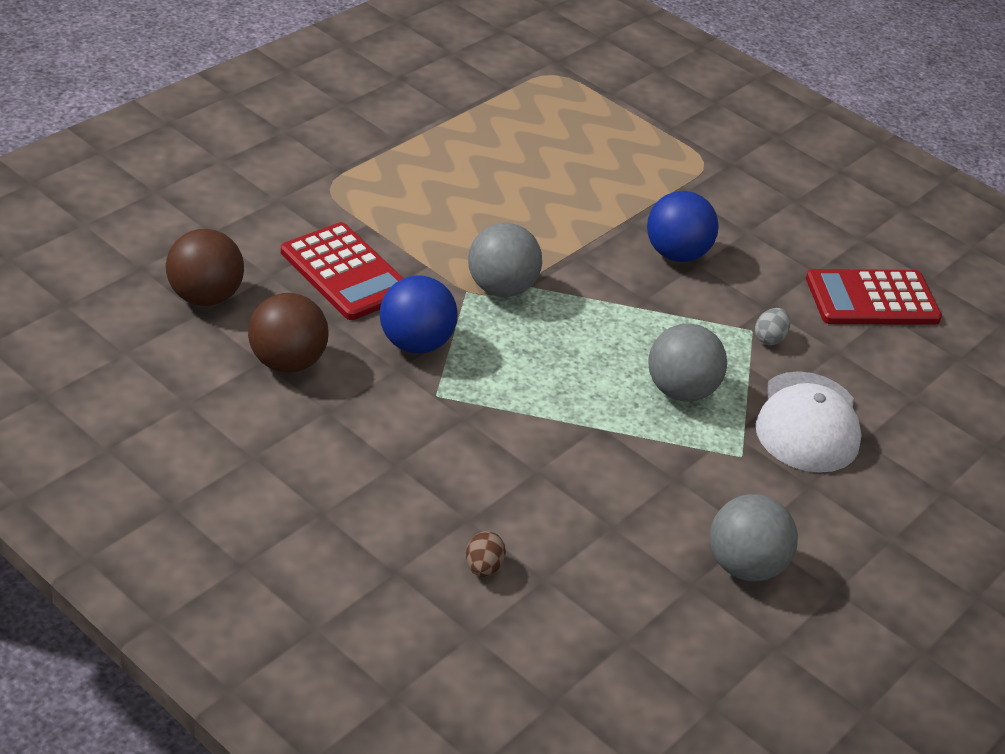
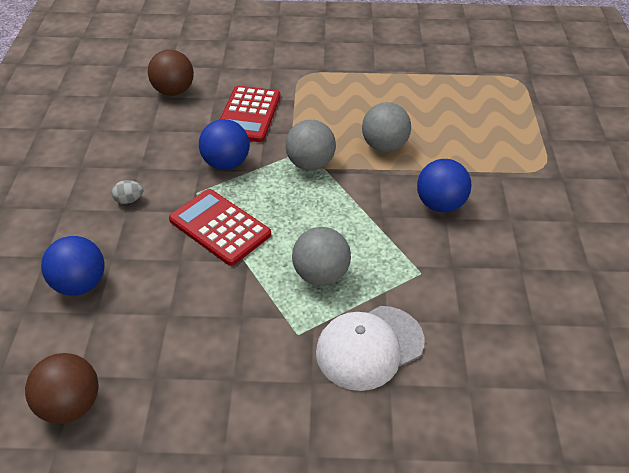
camera: 55 degrees right, 5 degrees up
brown ball [248,293,329,373] -> brown ball moved to [25,353,99,424]
brown egg [466,531,506,577] -> blue ball [41,236,105,296]
grey ball [710,494,798,582] -> grey ball moved to [362,102,411,152]
grey egg [755,308,790,345] -> grey egg moved to [111,180,143,204]
red calculator [806,269,942,325] -> red calculator moved to [169,189,271,266]

